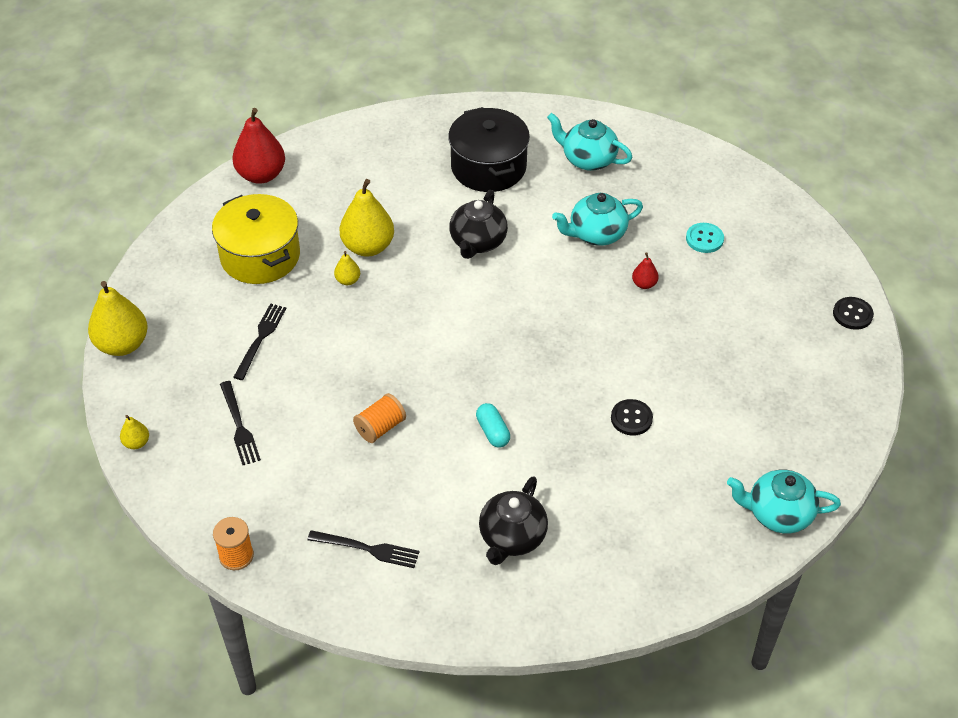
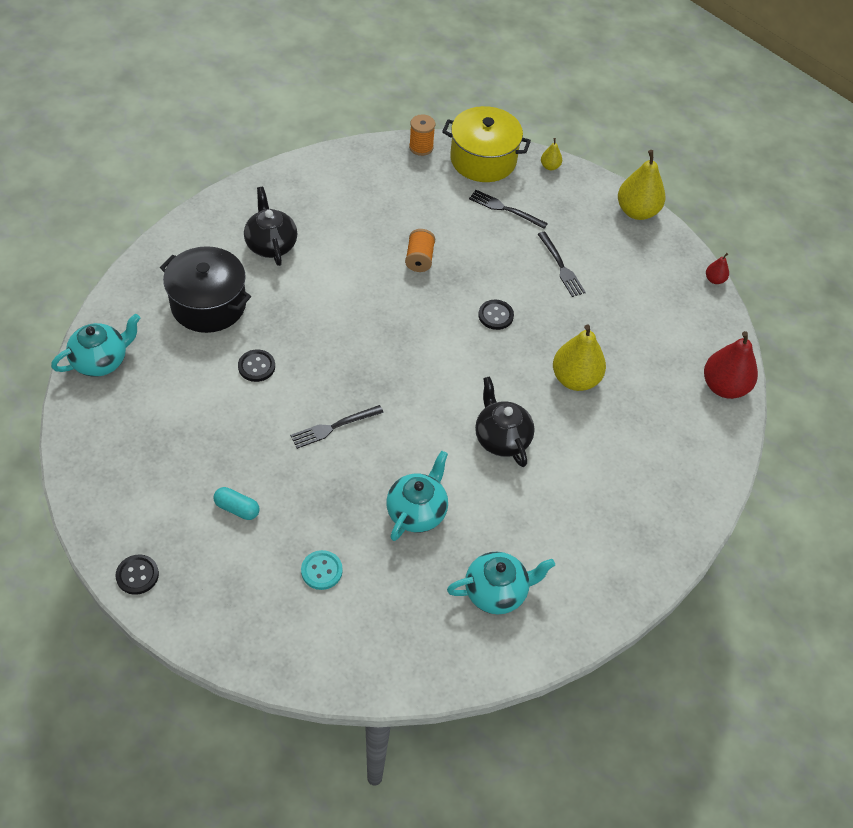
camera: 135 degrees right, 5 degrees up
yellow pot [212,194,300,284] -> yellow pot moved to [442,106,531,182]
black fork [307,530,420,568] -> black fork moved to [290,405,384,449]
yellow pear [334,251,360,285] -> none
black pot [448,107,530,192] -> black pot moved to [160,246,251,333]
turquoise capsule [476,403,510,447] -> turquoise capsule moved to [213,487,260,520]
red pear [632,252,658,289] -> red pear moved to [706,253,729,284]
none -> black button [479,300,514,330]

